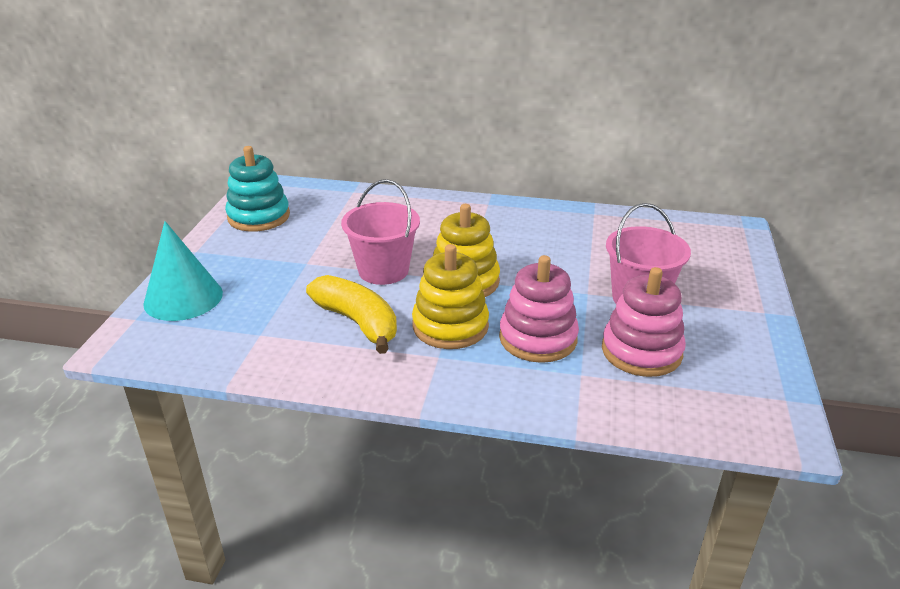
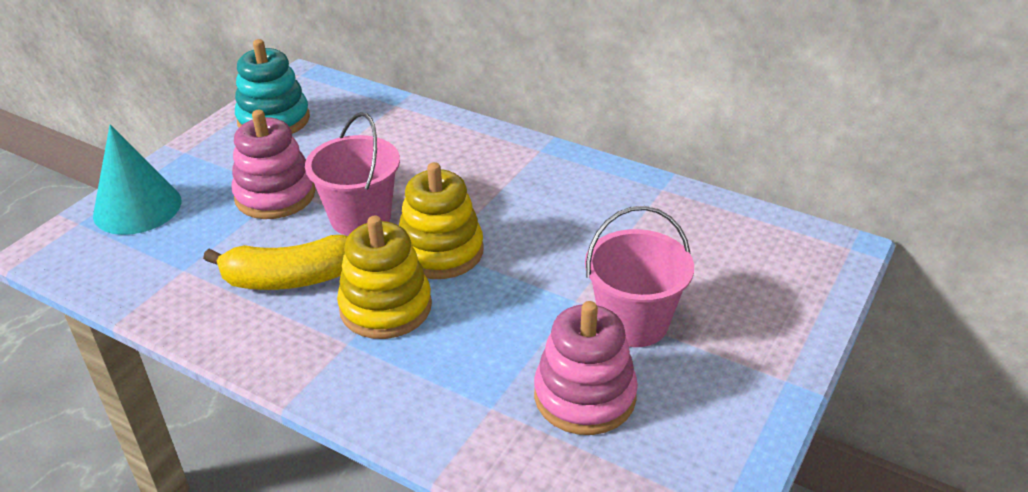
camera: 20 degrees right, 5 degrees up
yellow banana [306,275,397,354] -> yellow banana turned 105 degrees clockwise [203,235,348,290]
pink stacking toy [499,255,579,363] -> pink stacking toy moved to [231,110,315,219]

